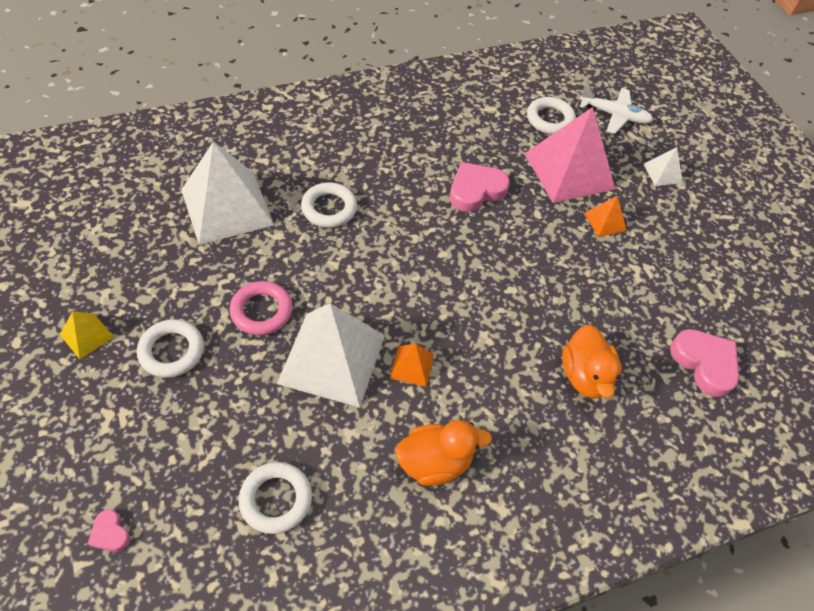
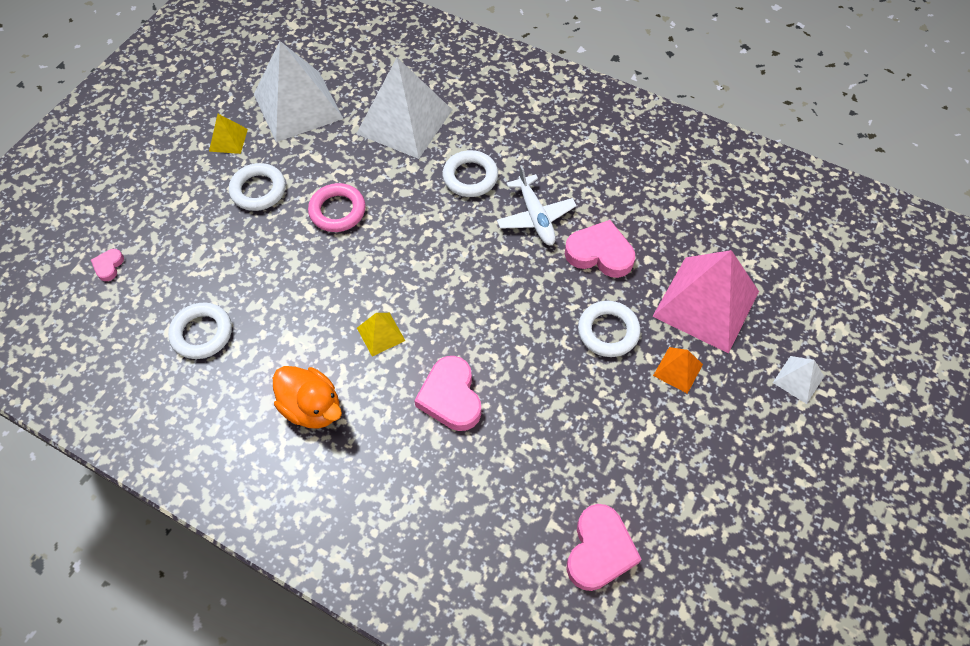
camera: 55 degrees right, 5 degrees up
white pyramid [277,303,385,408] -> white pyramid moved to [254,41,344,142]
orange pyramid [390,344,434,387] -> yellow pyramid [357,313,405,357]
white ring [527,97,576,134] -> white ring moved to [578,301,640,357]
orange duck [562,325,622,399] -> none
white plane [580,85,653,134] -> white plane moved to [497,165,576,245]
none -> pink heart [414,356,481,431]

